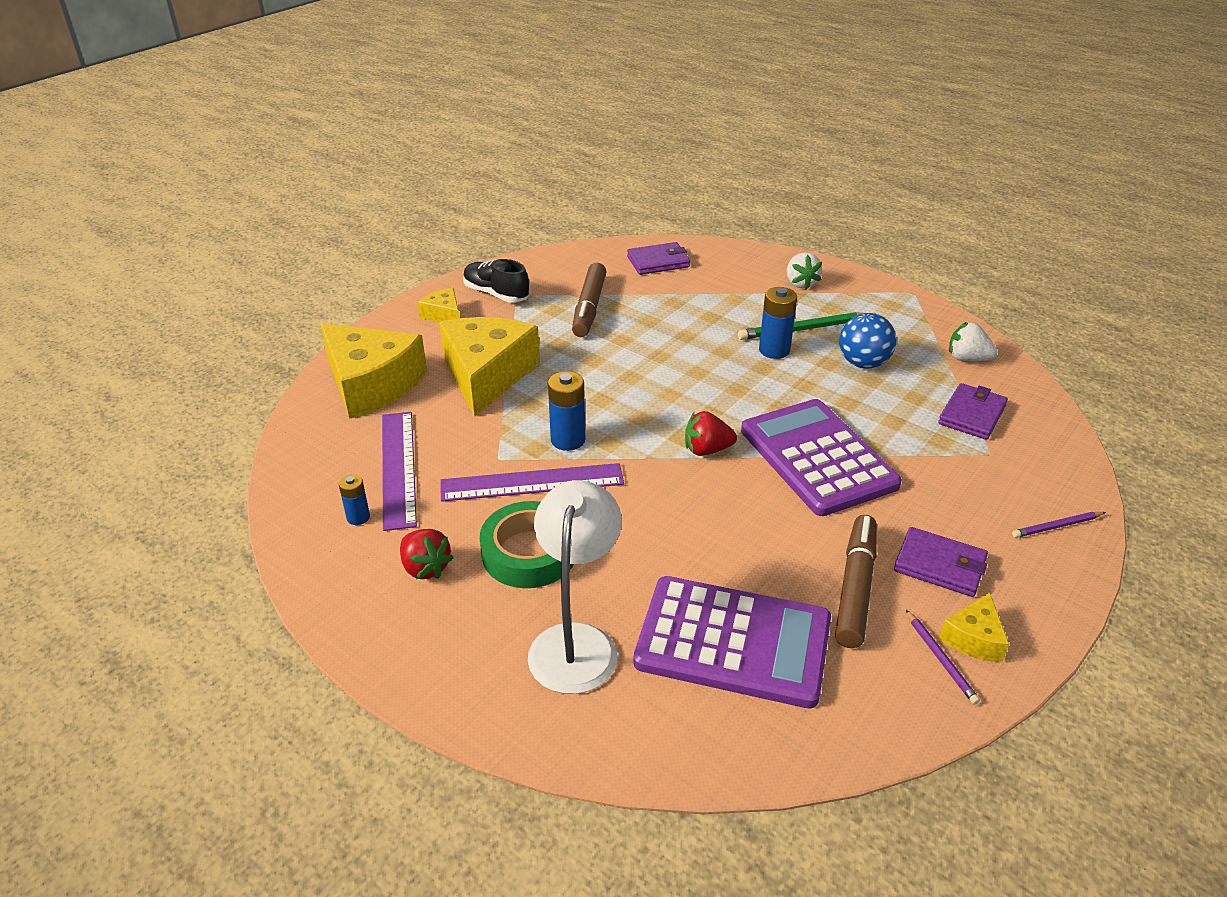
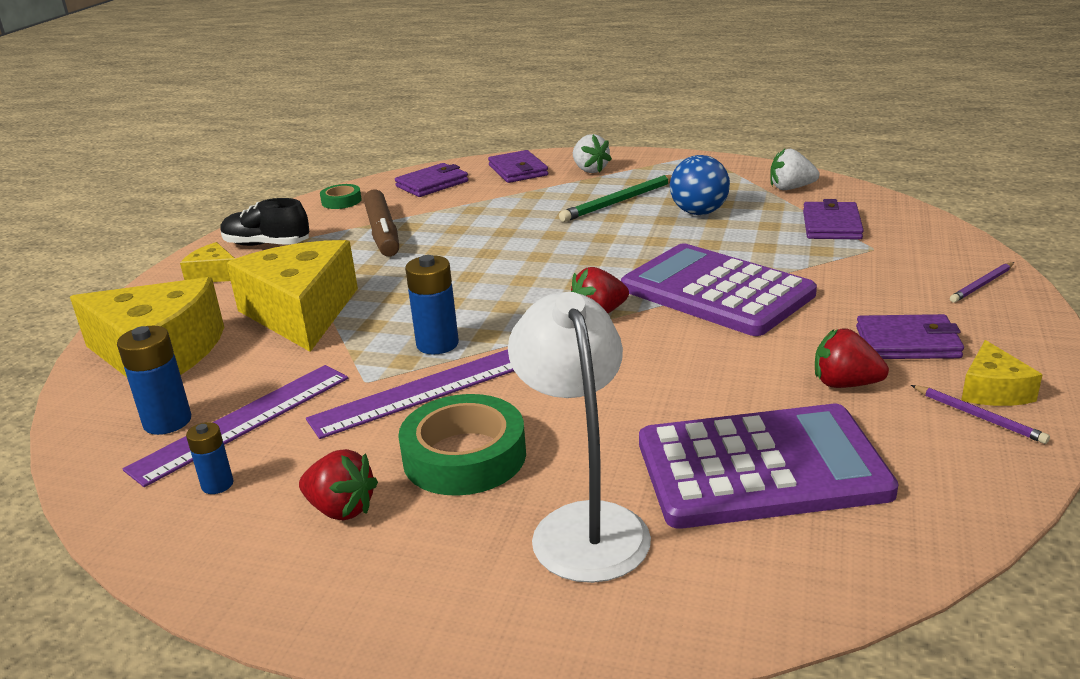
camera: 20 degrees left, 10 degrees down
purple ruler [382,412,417,531] -> purple ruler turned 75 degrees clockwise [123,365,348,487]
blue battery [759,287,797,359] -> blue battery moved to [117,326,191,435]
brown marker [835,515,877,648] -> red strawberry [815,329,889,388]
none -> green tape [320,184,362,209]
none -> purple wallet [488,150,548,183]

